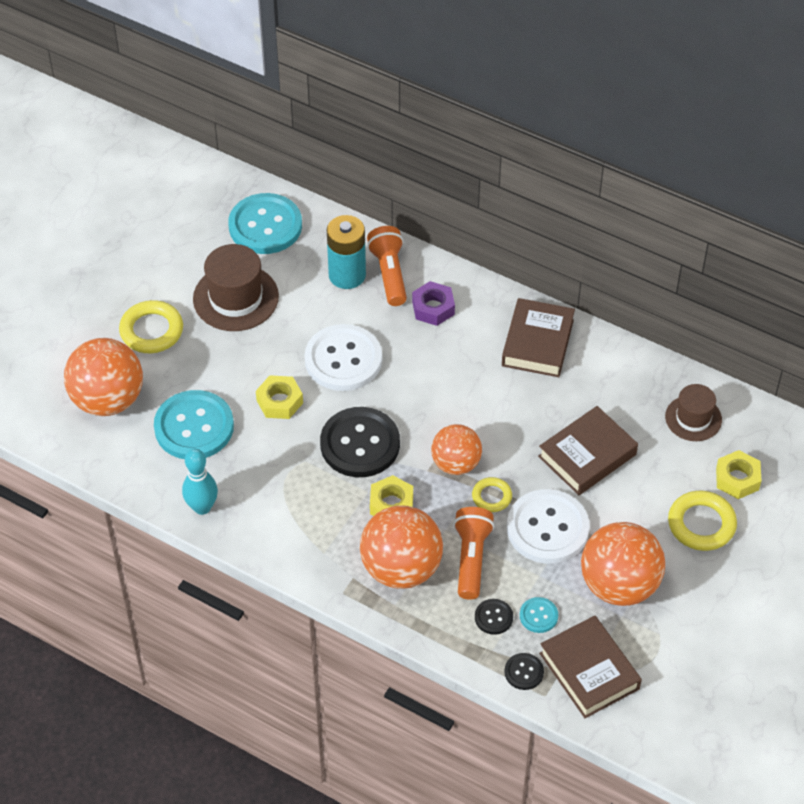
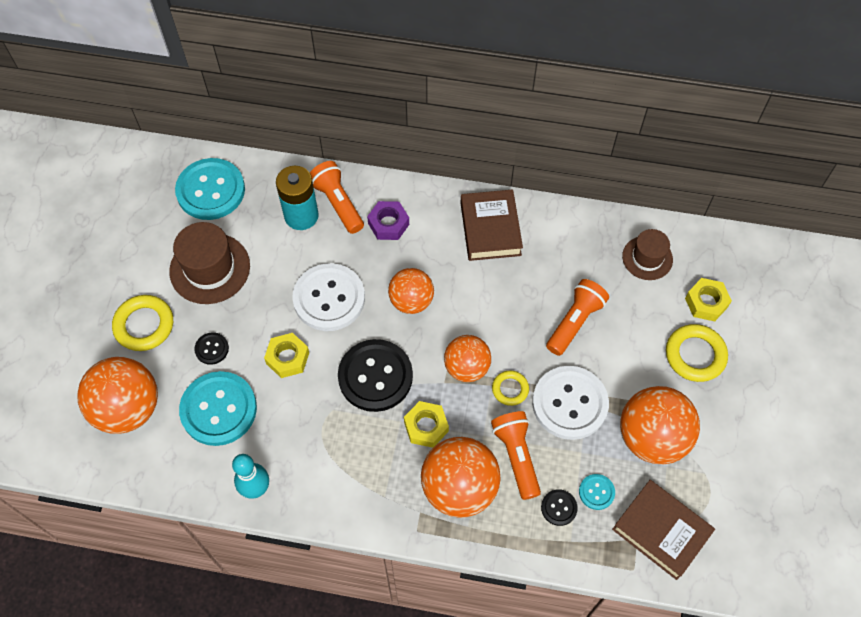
camera: 20 degrees left, 10 degrees up
black button [504,653,544,690] -> black button moved to [194,332,229,365]
brown book [538,406,638,495] -> orange flashlight [546,279,609,356]
none -> orange ball [388,268,434,314]

